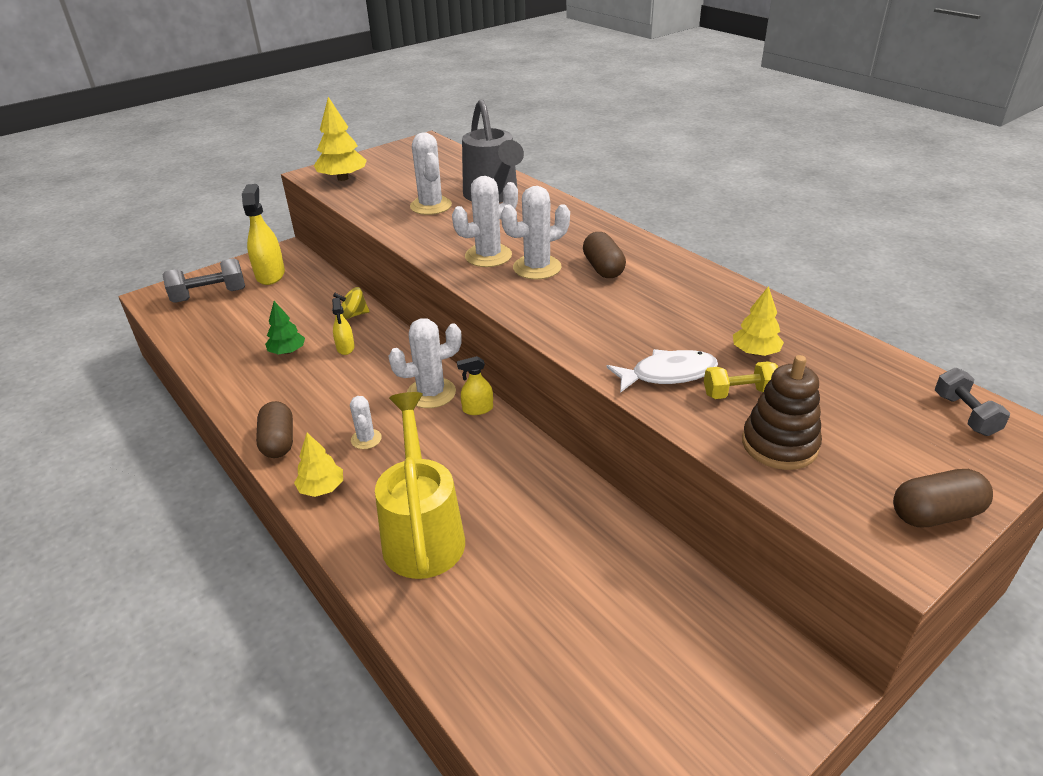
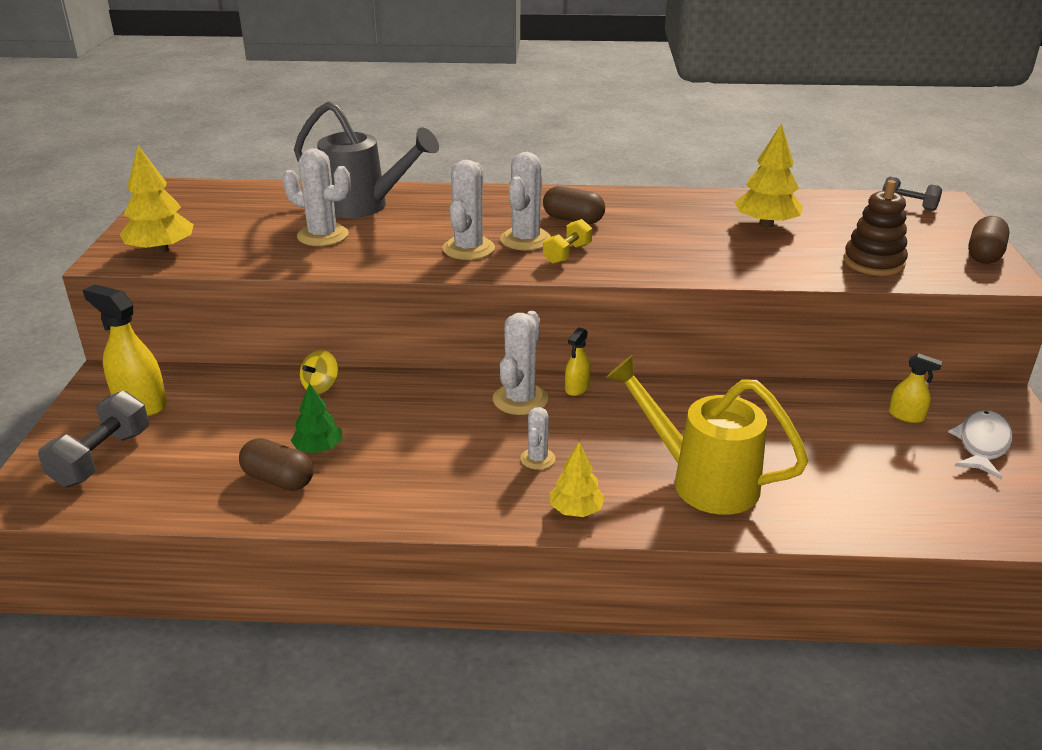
camera: 50 degrees left, 5 degrees down
brown capsule [256,401,293,458] -> brown capsule moved to [239,438,313,491]
yellow spray bottle [332,298,355,355] -> yellow spray bottle moved to [889,353,942,423]
white cactus [350,396,382,449] -> white cactus turned 75 degrees clockwise [520,407,555,470]
white fish [606,349,718,393] -> white fish moved to [948,410,1012,479]
yellow dumbbell [704,361,778,399] -> yellow dumbbell moved to [543,219,592,264]
yellow tree [733,286,784,356] -> yellow tree [735,123,803,228], size x1.57

